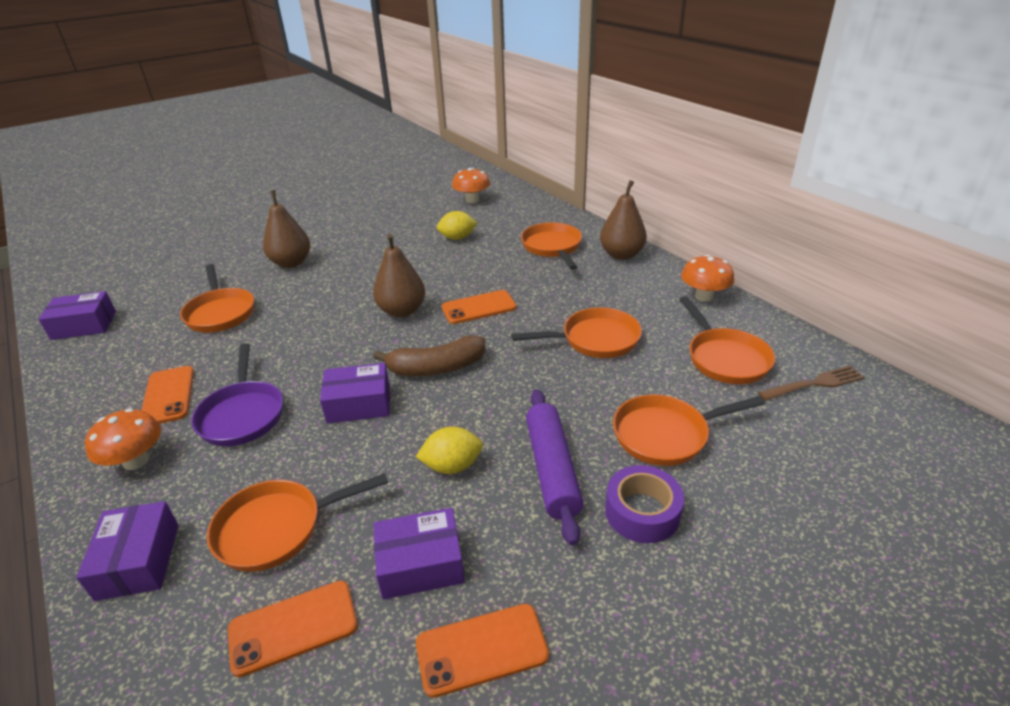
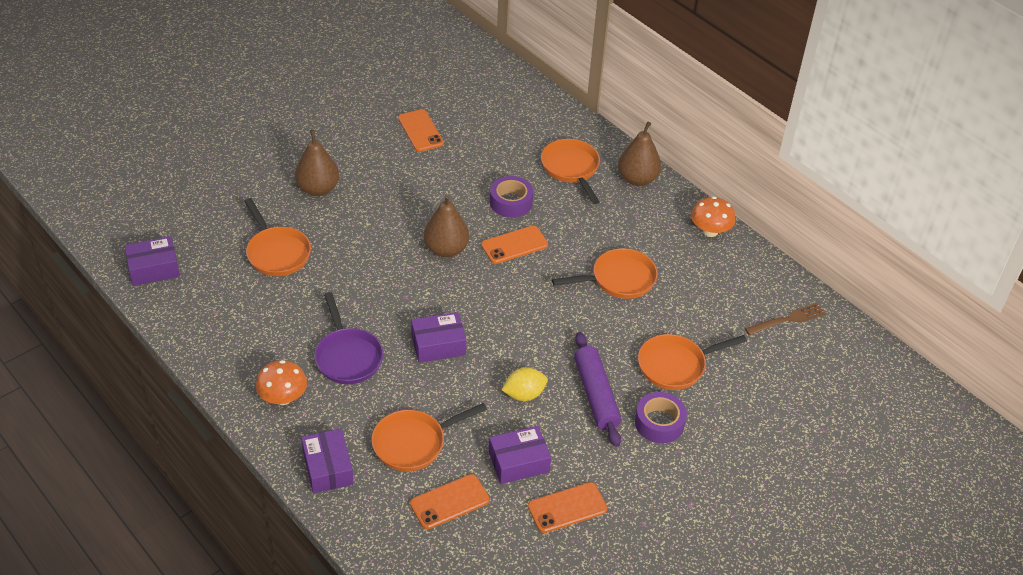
camera: 10 degrees left, 10 degrees up
orange phone [141,366,194,424] -> orange phone moved to [398,109,444,152]
brown banana [373,335,485,376] -> none
yellow lemon [437,211,477,240] -> none
orange mushroom [452,168,490,203] -> none
orange pan [679,296,775,384] -> none
none -> purple tape [490,176,533,218]

